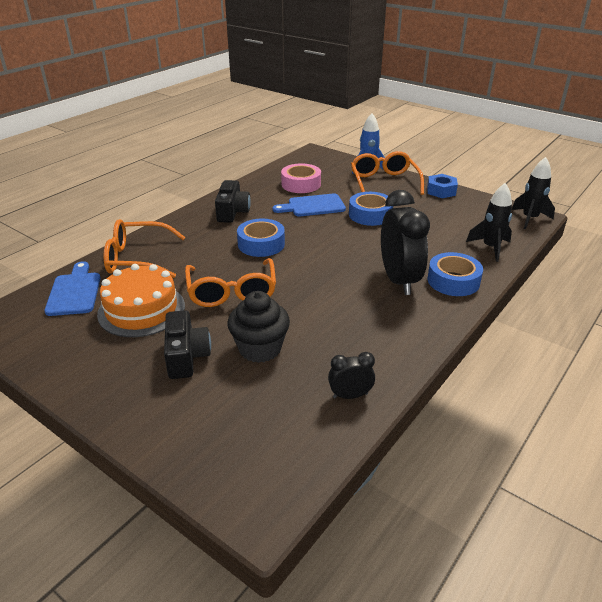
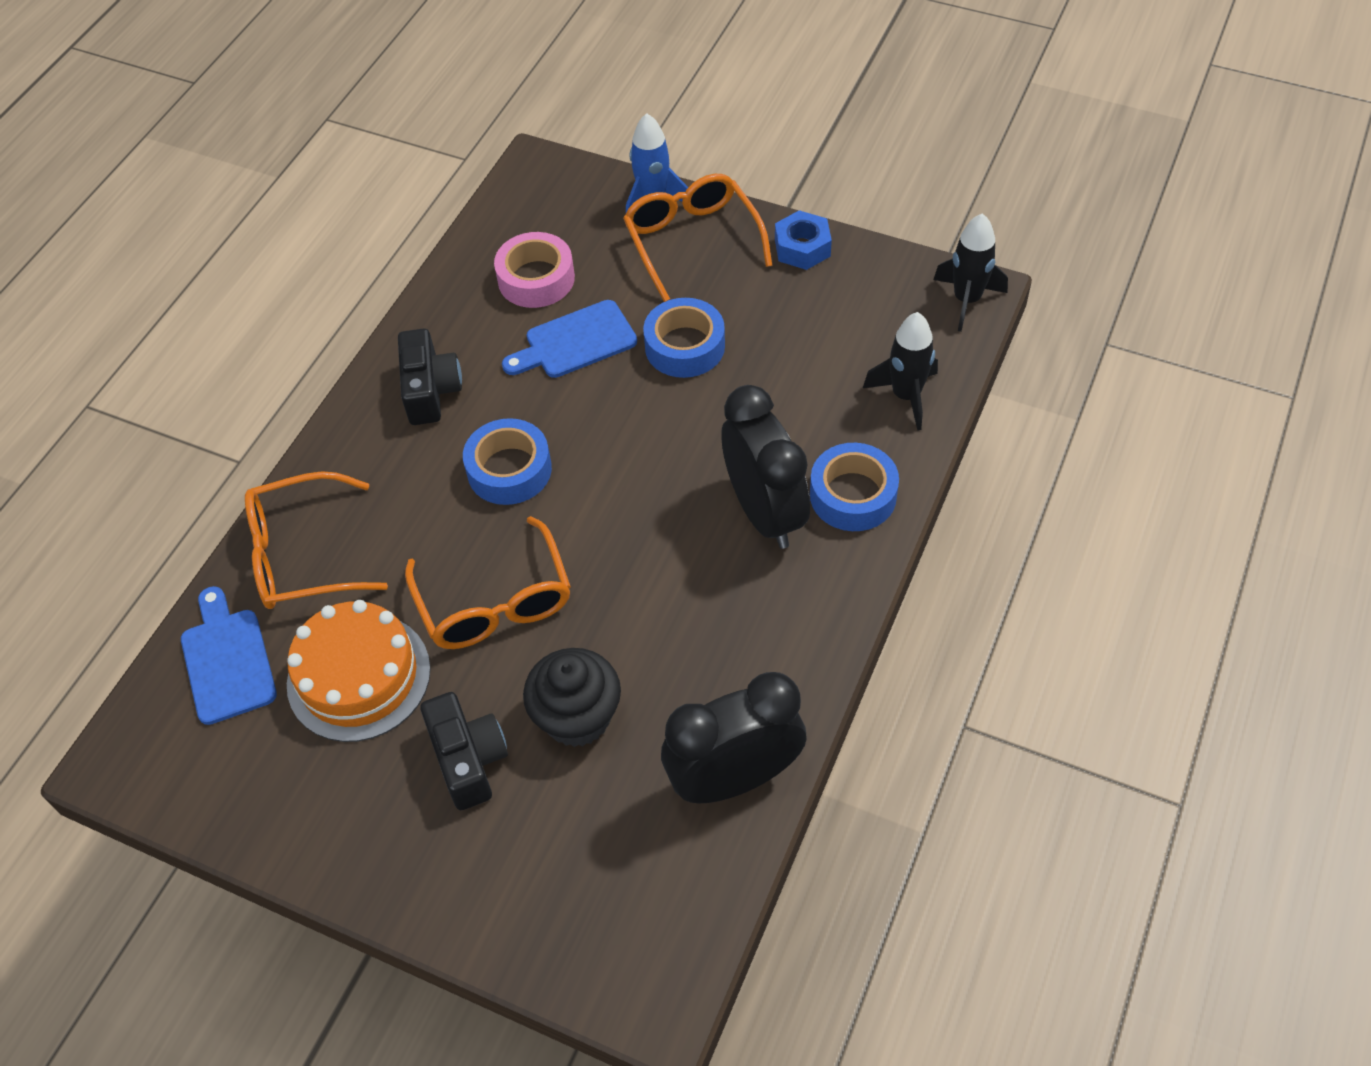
camera: 10 degrees left, 20 degrees up
black clock [328,352,375,399] -> black clock [661,672,807,803], size x2.08

